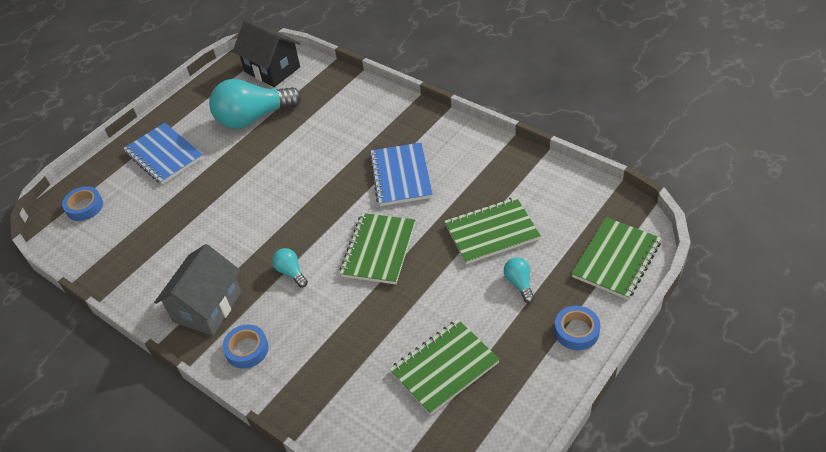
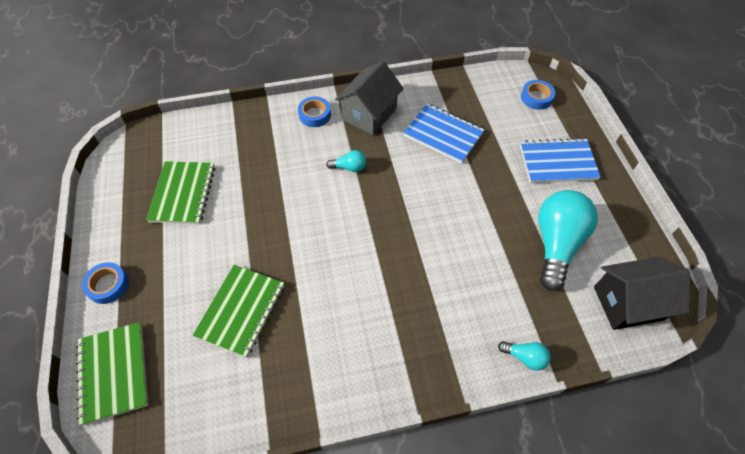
camera: 125 degrees right, 10 degrees up
grey house [154,244,242,336] -> grey house turned 60 degrees clockwise [335,61,404,135]
green notebook [340,213,415,284] -> none
blue notebook [369,142,433,206] -> blue notebook moved to [403,104,485,163]
turquoise light bulb [504,257,534,303] -> turquoise light bulb moved to [498,341,551,371]

